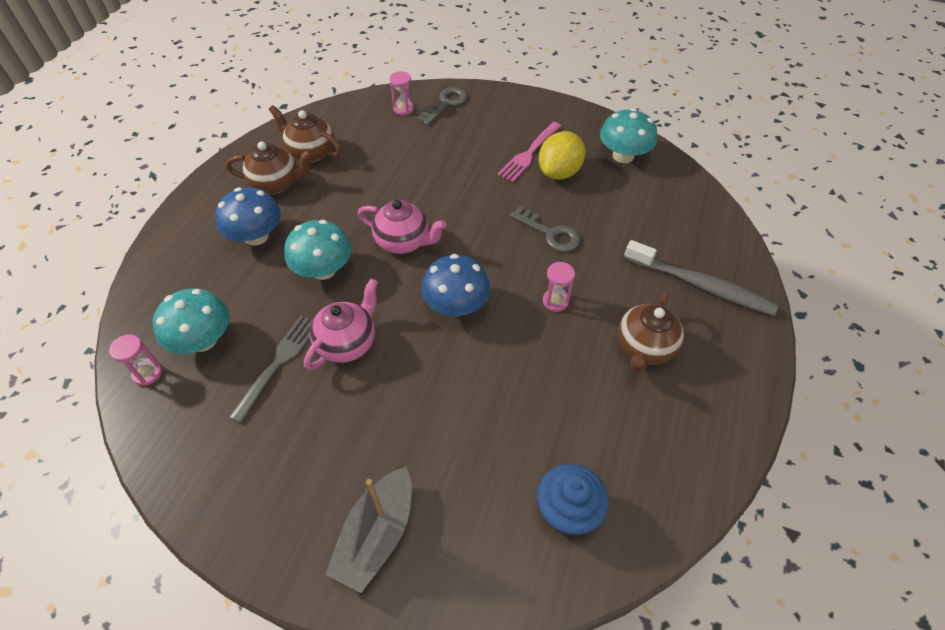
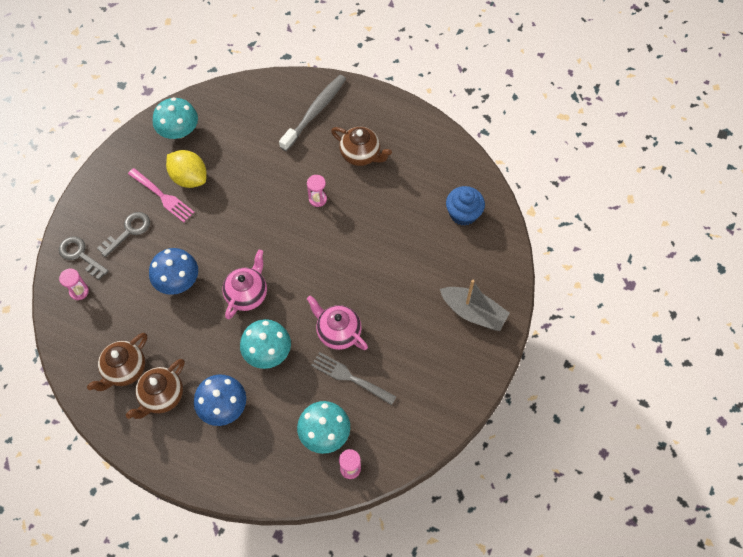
camera: 85 degrees left, 10 degrees up
brown teapot [226,141,313,194] -> brown teapot turned 150 degrees counterclockwise [126,359,185,419]
blue mushroom [421,254,490,316] -> blue mushroom moved to [149,248,198,295]
grey key [510,206,580,252] -> grey key moved to [97,212,150,257]

